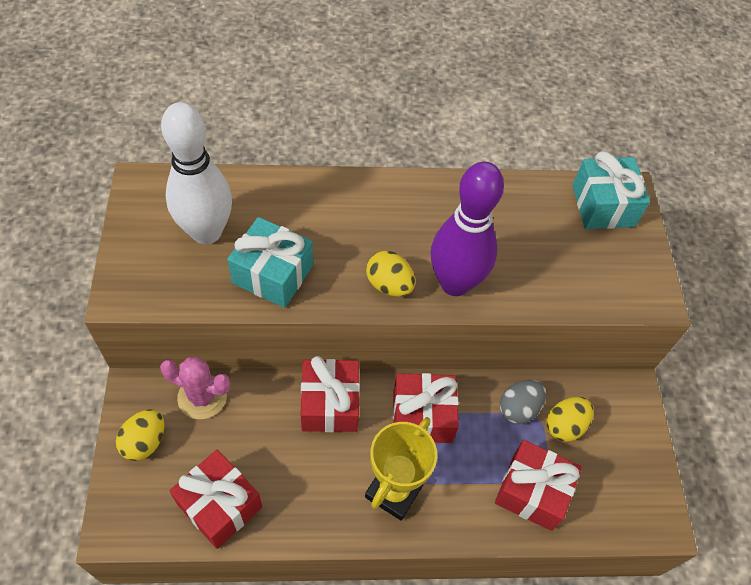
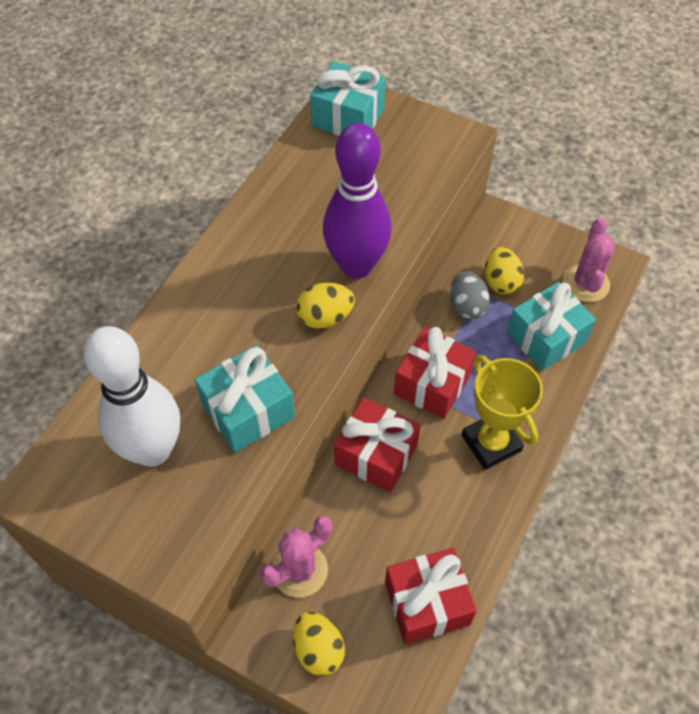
camera: 55 degrees left, 0 degrees up
red gift [495,440,582,531] -> turquoise gift [507,282,596,371]
none -> pink cactus [563,218,615,302]

